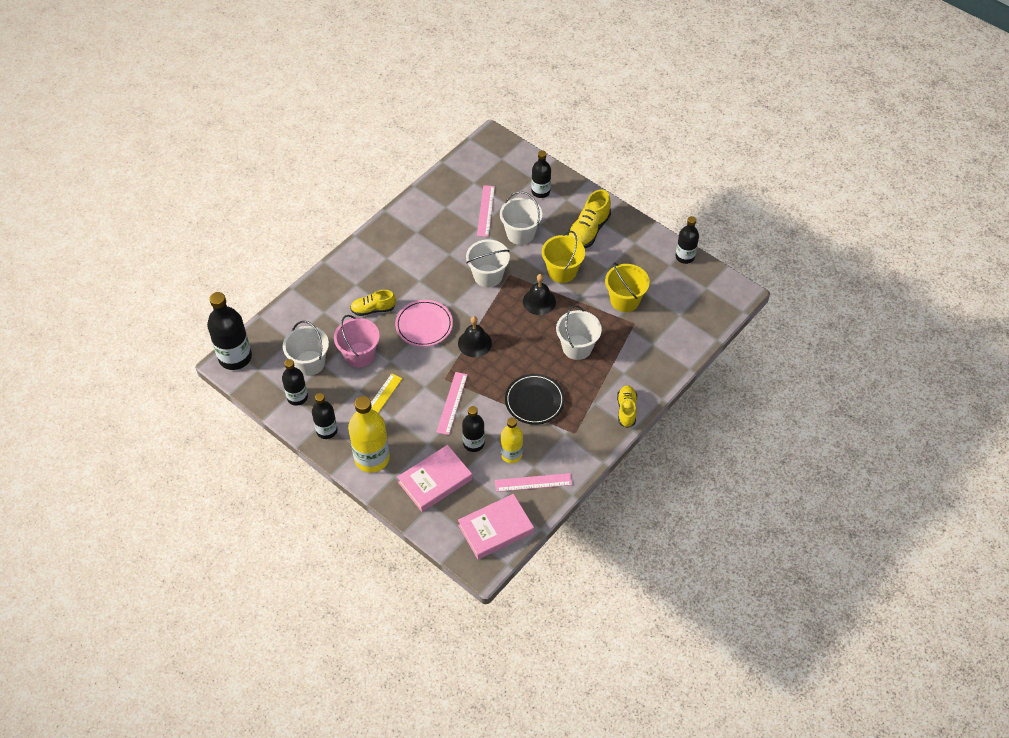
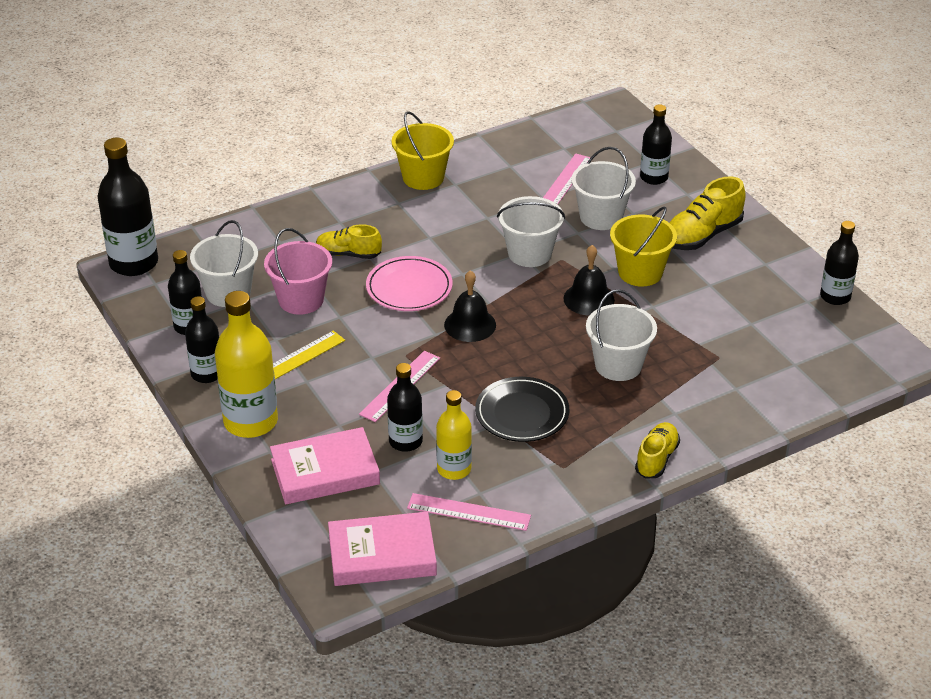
camera: 20 degrees right, 15 degrees down
yellow bucket [605,262,650,312] -> yellow bucket moved to [392,111,454,190]

